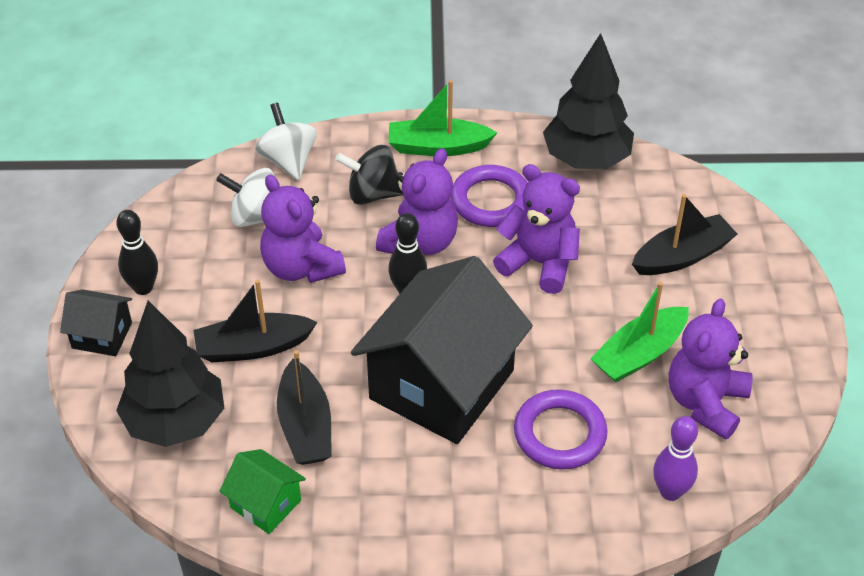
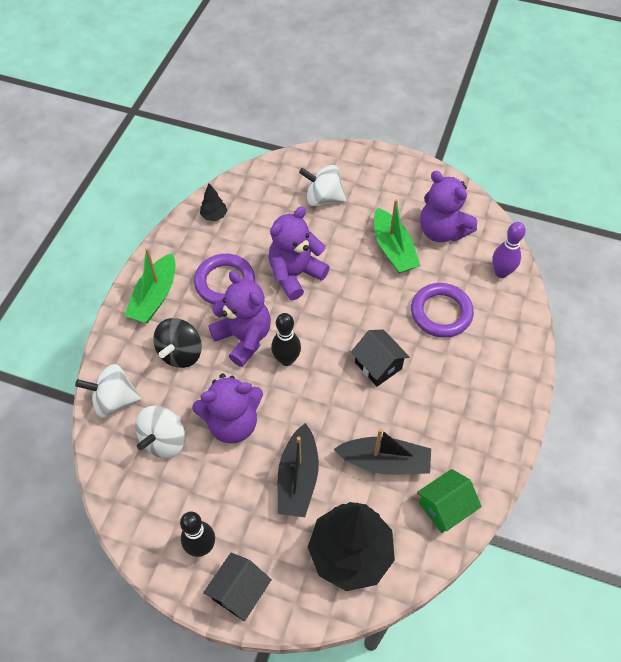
camera: 70 degrees left, 10 degrees up
black house [351,256,533,444] -> black house [351,330,409,387], size x0.45
black tree [543,33,634,169] -> black tree [200,184,228,221], size x0.42
black boat [632,194,737,275] -> white spinning top [299,165,346,206]

